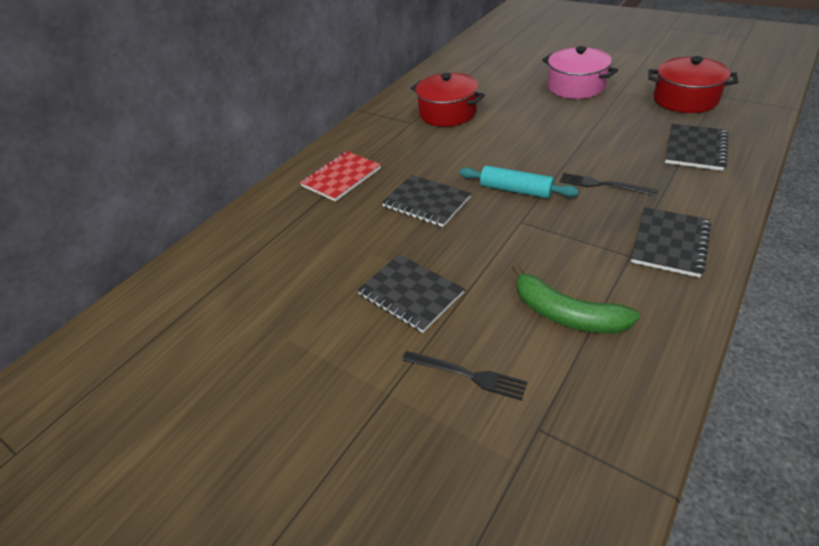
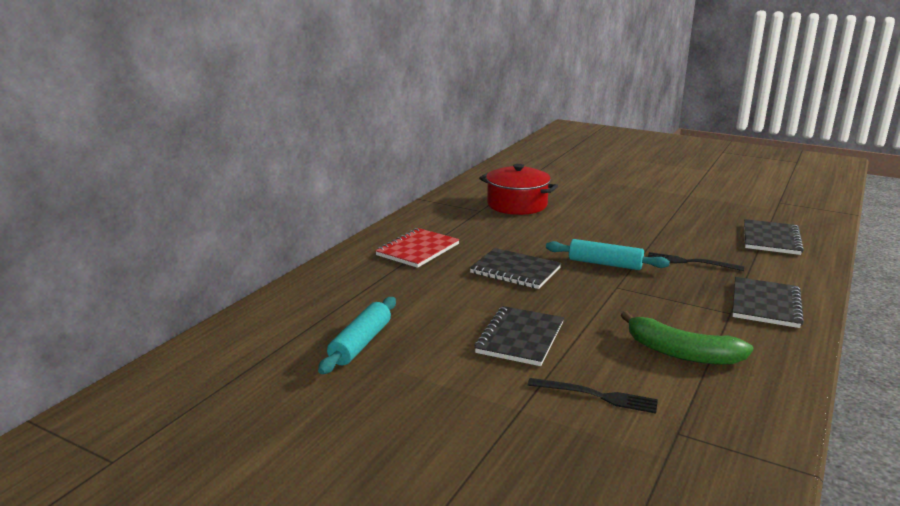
camera: 10 degrees left, 20 degrees down
black notebook [357,254,464,333] -> black notebook turned 75 degrees clockwise [474,306,564,366]
pink pot [542,46,618,99] -> none
red pot [648,56,738,113] -> none
none -> turquoise rolling pin [318,297,396,374]

